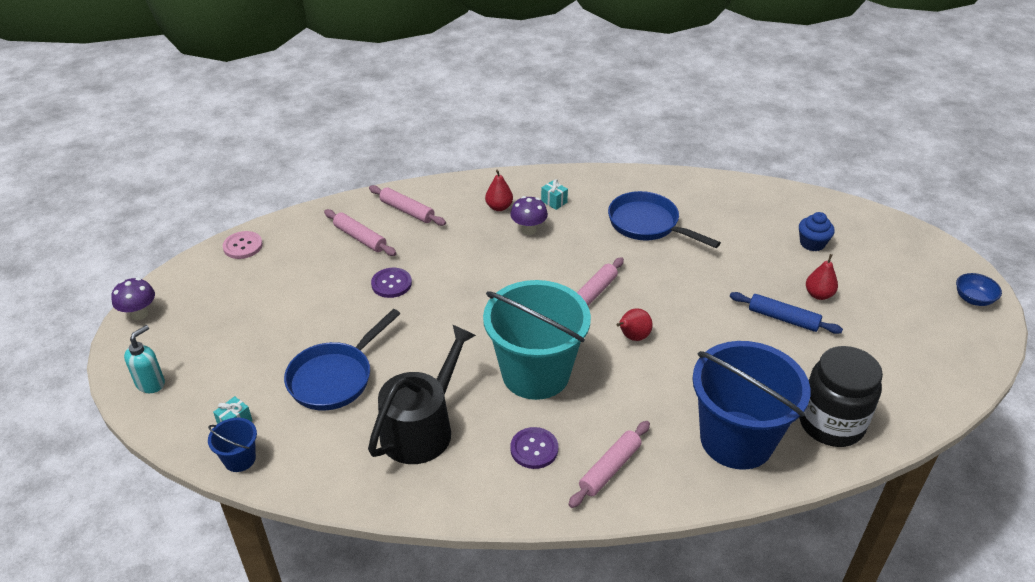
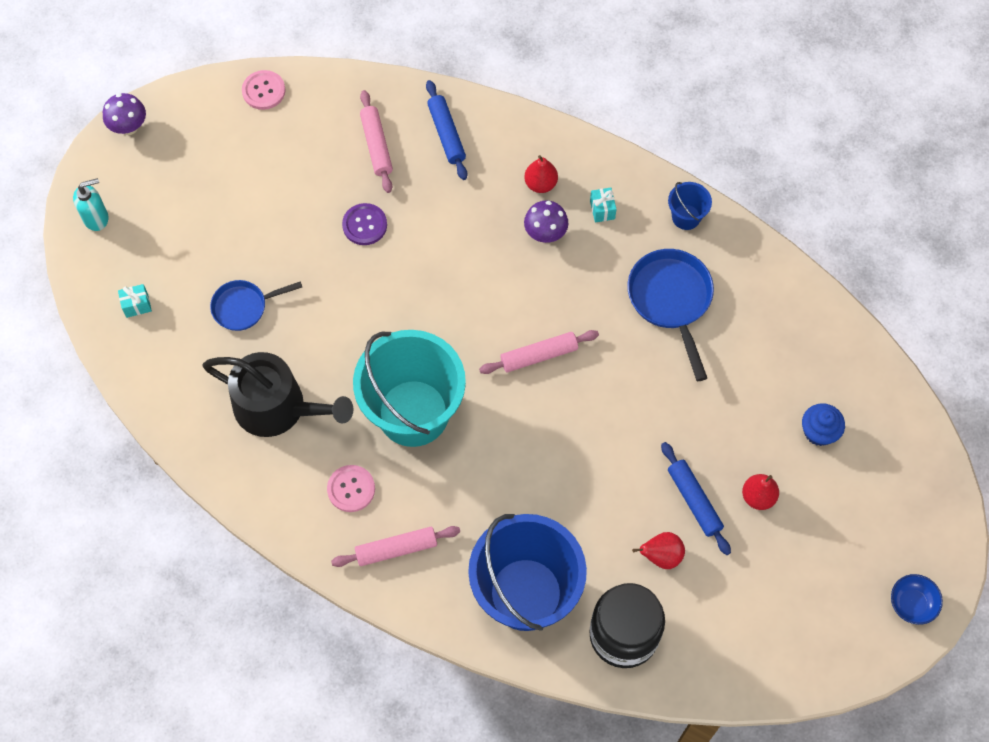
camera: 35 degrees right, 25 degrees up
blue bucket [208,418,257,472] -> blue bucket moved to [668,182,712,230]
blue pan [284,309,400,411] -> blue pan [210,280,302,331], size x0.63
black watering can [368,325,476,464] -> black watering can turned 45 degrees clockwise [203,352,354,437]
pink rolling pin [369,185,446,226] -> blue rolling pin [426,80,467,180]
purple button [510,427,558,469] -> pink button [327,465,375,512]
red pear [616,308,653,341] -> red pear moved to [632,532,685,569]

